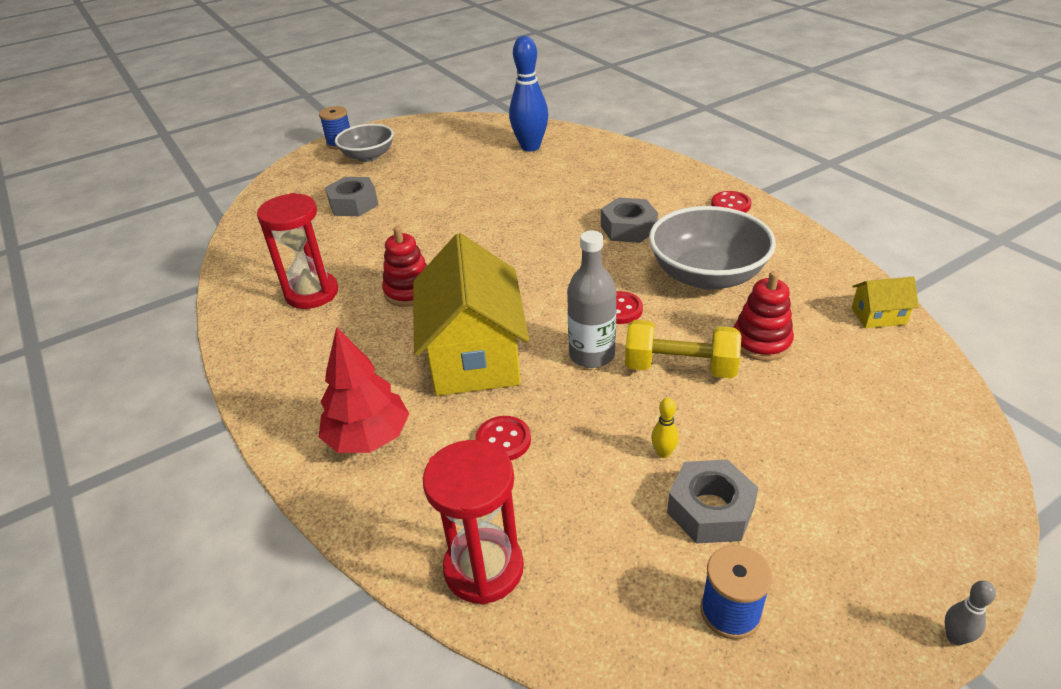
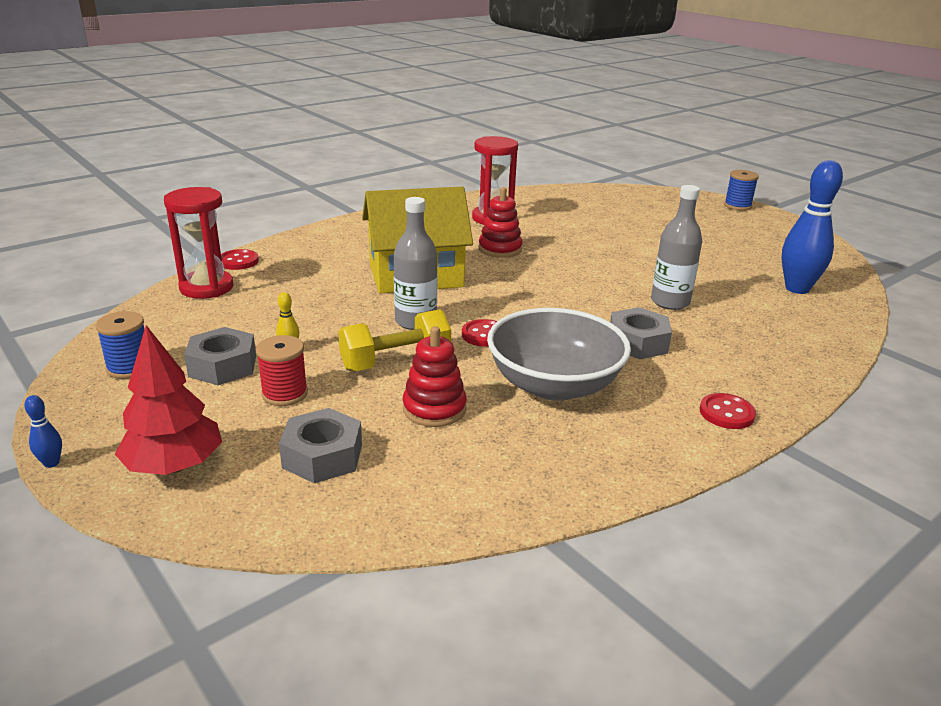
camera: 80 degrees right, 10 degrees down
red tree [319,327,409,453] -> red tree moved to [115,325,222,475]
grey nut [325,177,378,216] -> grey nut moved to [279,408,362,483]
grey bowl [335,124,394,162] -> none
red button [475,416,531,460] -> red button moved to [221,249,259,270]
yellow dumbbell [625,320,741,378] -> yellow dumbbell turned 60 degrees clockwise [338,309,451,371]
yellow house [852,277,919,328] -> none
grey bowling pin [945,581,996,646] -> blue bowling pin [24,395,62,468]
none -> red spool [256,335,308,406]
none -> grey bottle [651,185,702,310]

